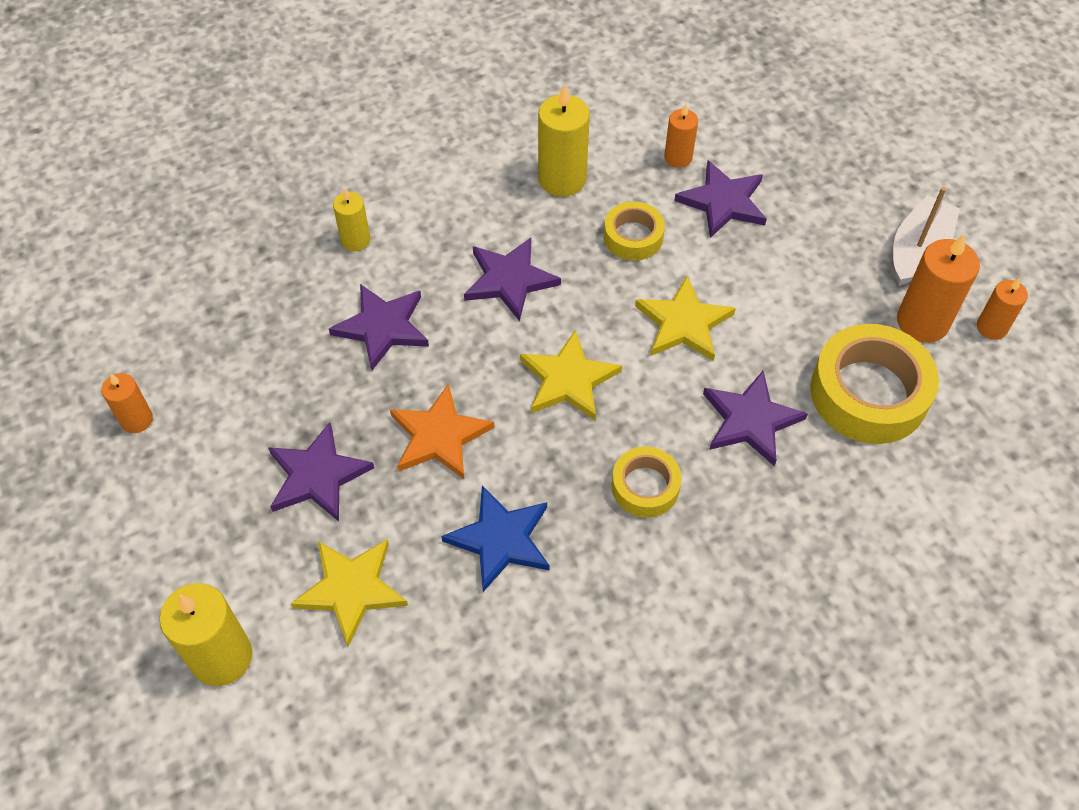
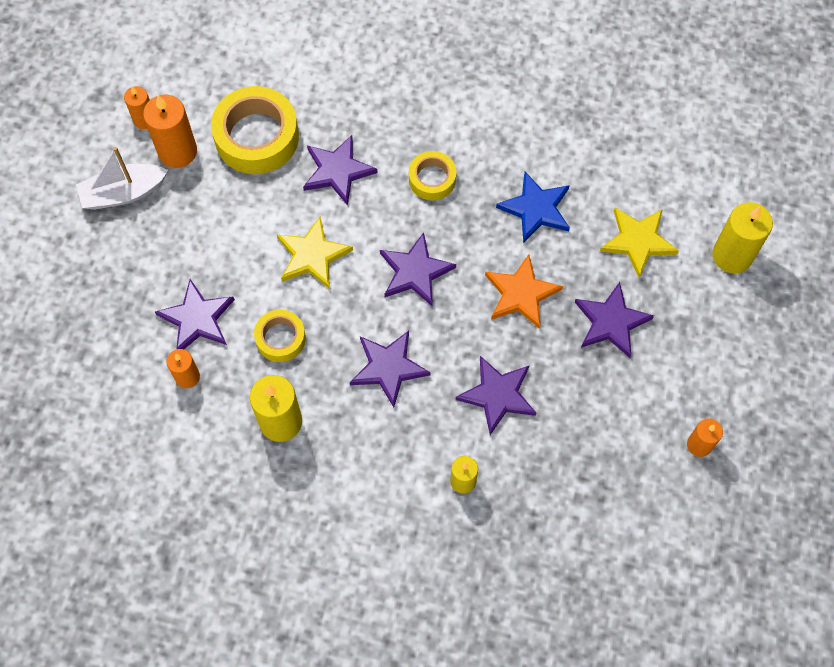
camera: 140 degrees left, 10 degrees up
yellow star [520,330,622,420] -> purple star [380,232,456,306]

